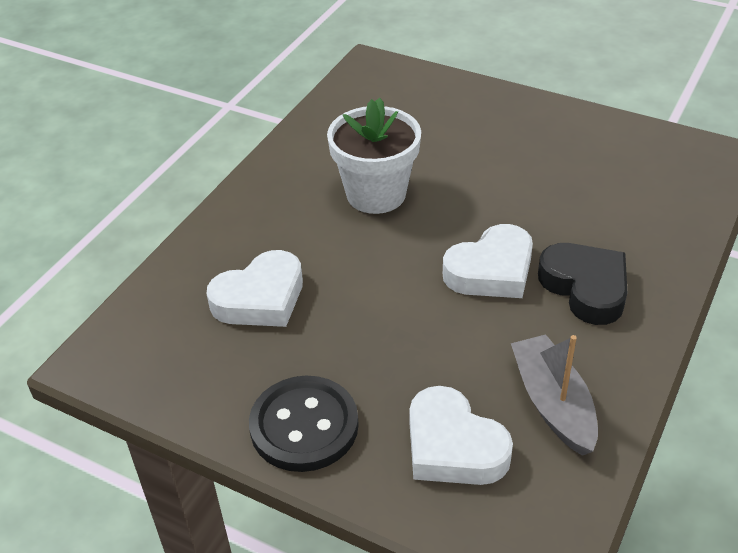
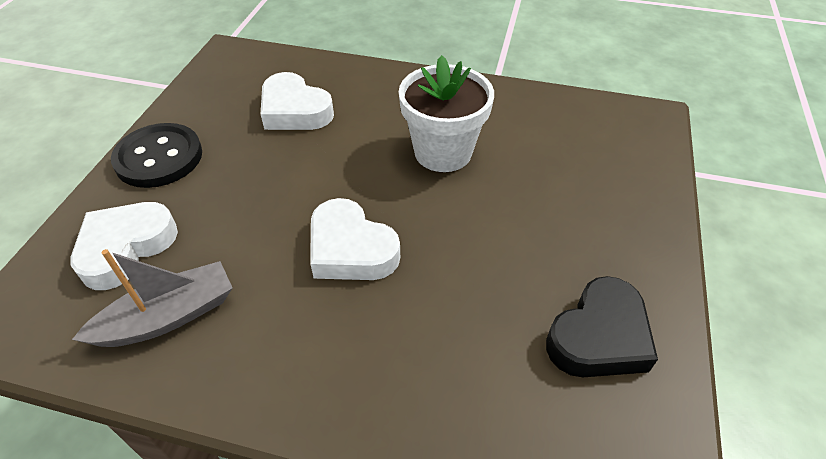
camera: 75 degrees right, 5 degrees up
black heart [538,243,627,325] -> black heart moved to [546,276,658,377]

